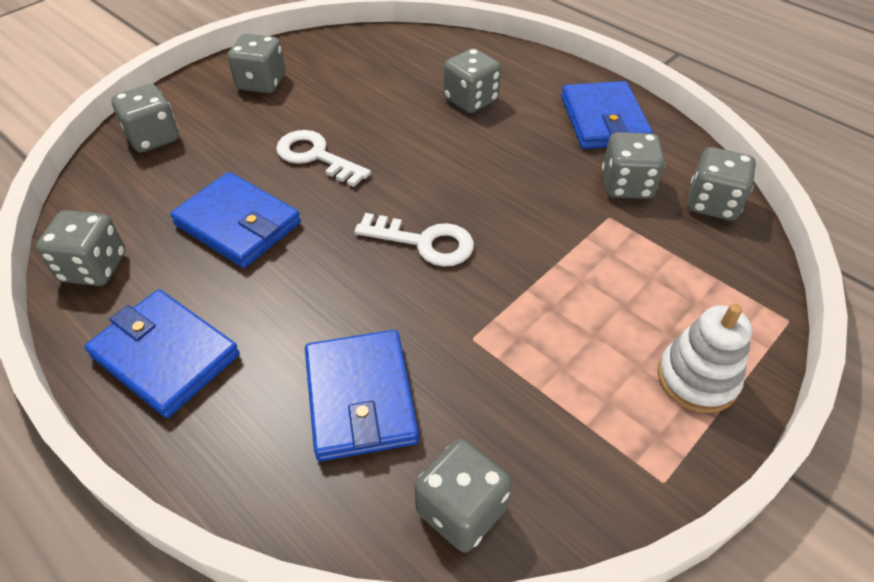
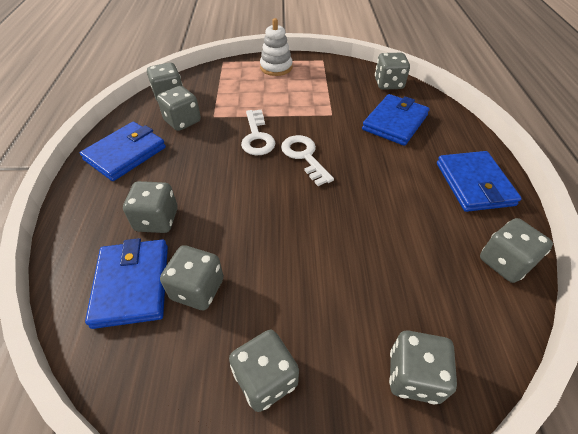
camera: 135 degrees left, 0 degrees up
blue wallet [170,172,301,268] -> blue wallet moved to [85,238,168,329]
white key [276,130,371,187] -> white key moved to [241,109,275,155]
none -> grey dice [160,245,224,310]

